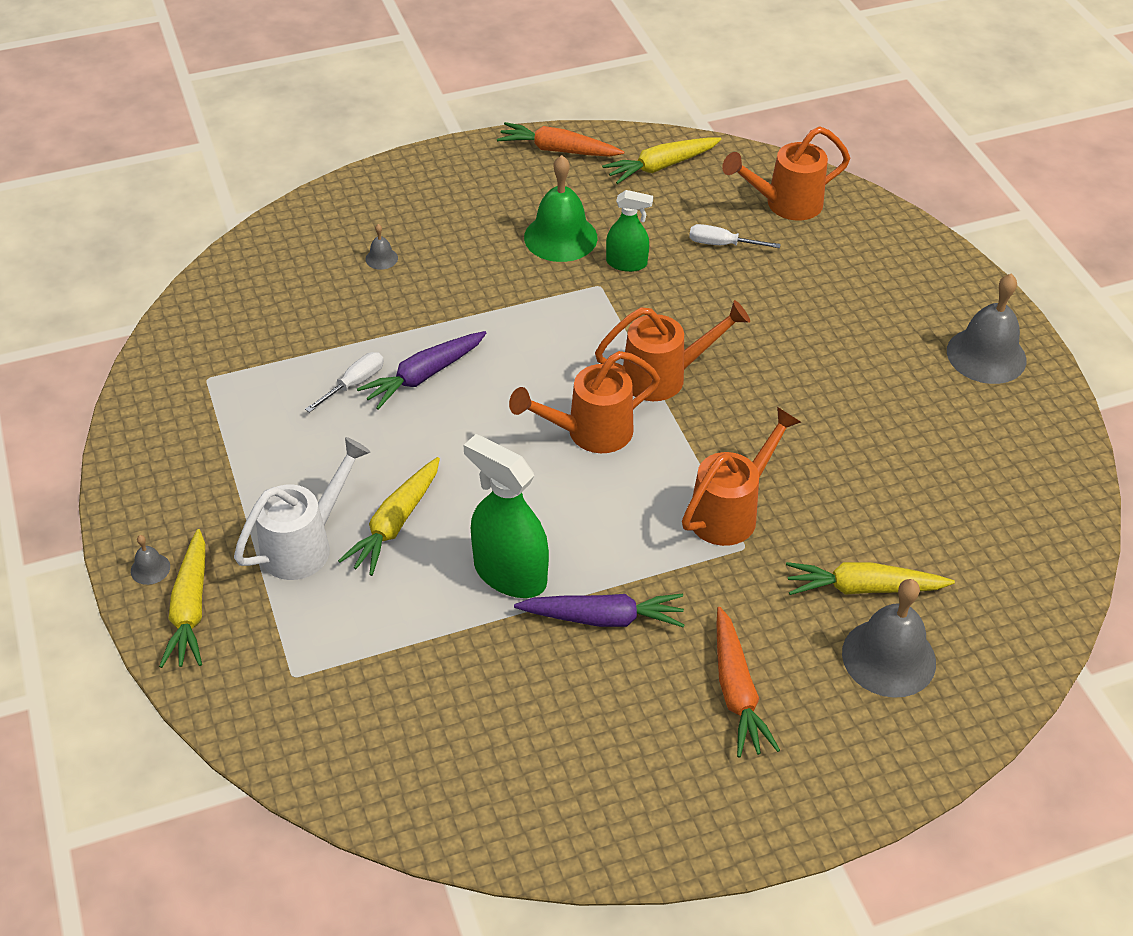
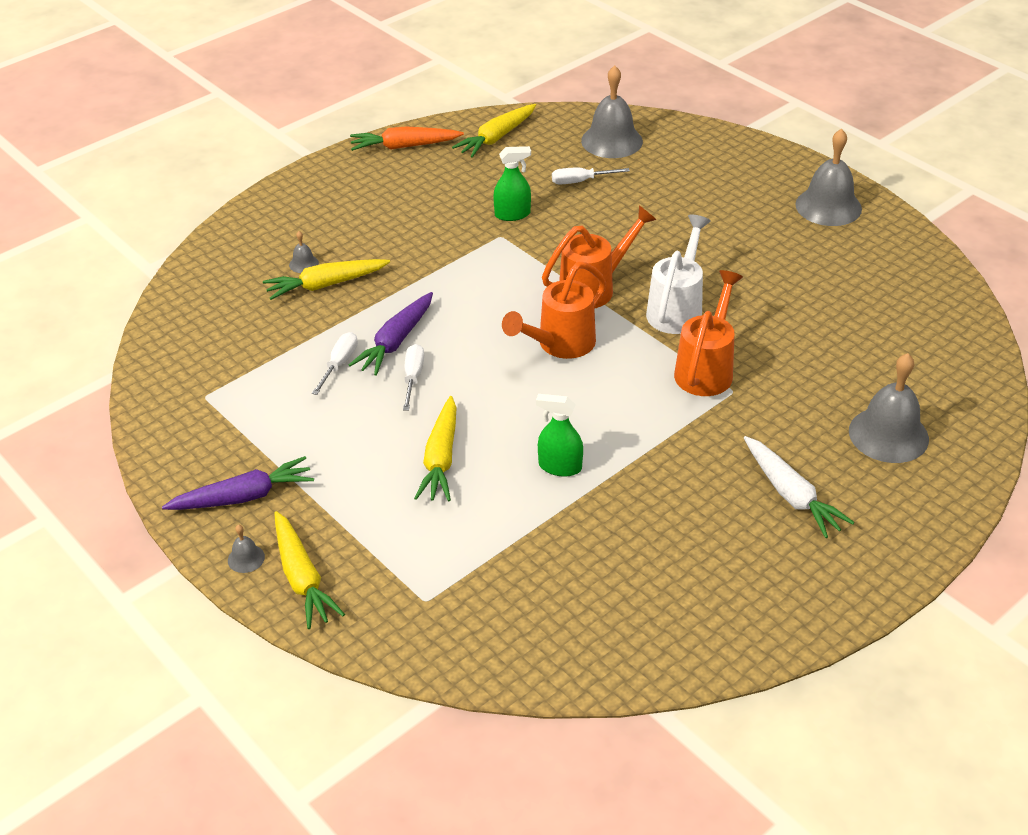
camera: 20 degrees left, 5 degrees down
white watering can [234,437,370,580] -> white watering can moved to [646,215,711,334]
green spray bottle [464,434,549,598] -> green spray bottle [536,394,583,477], size x0.59
purple carrot [514,593,684,628] -> purple carrot moved to [162,456,314,510]
green bell [524,155,597,262] -> none
orange carrot [717,607,780,758] -> white carrot [744,436,854,538]
orange watering can [722,126,850,220] -> grey bell [581,65,643,158]
yellow carrot [786,562,955,595] -> yellow carrot moved to [263,259,390,300]
none -> white screwdriver [403,344,424,411]

